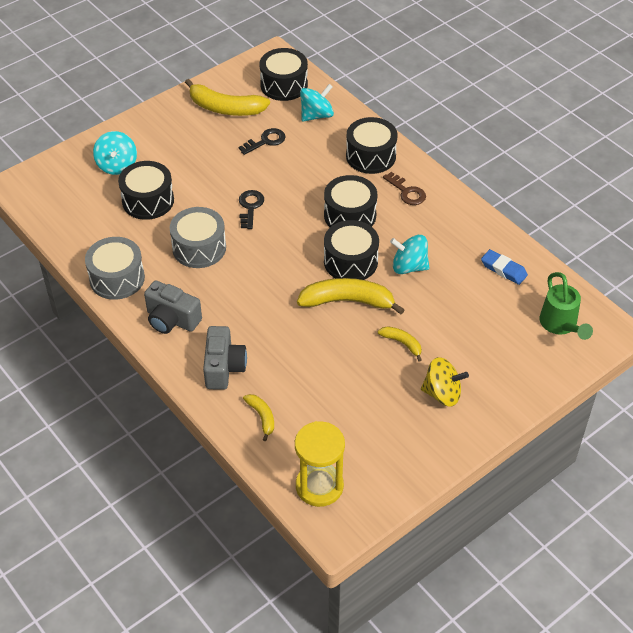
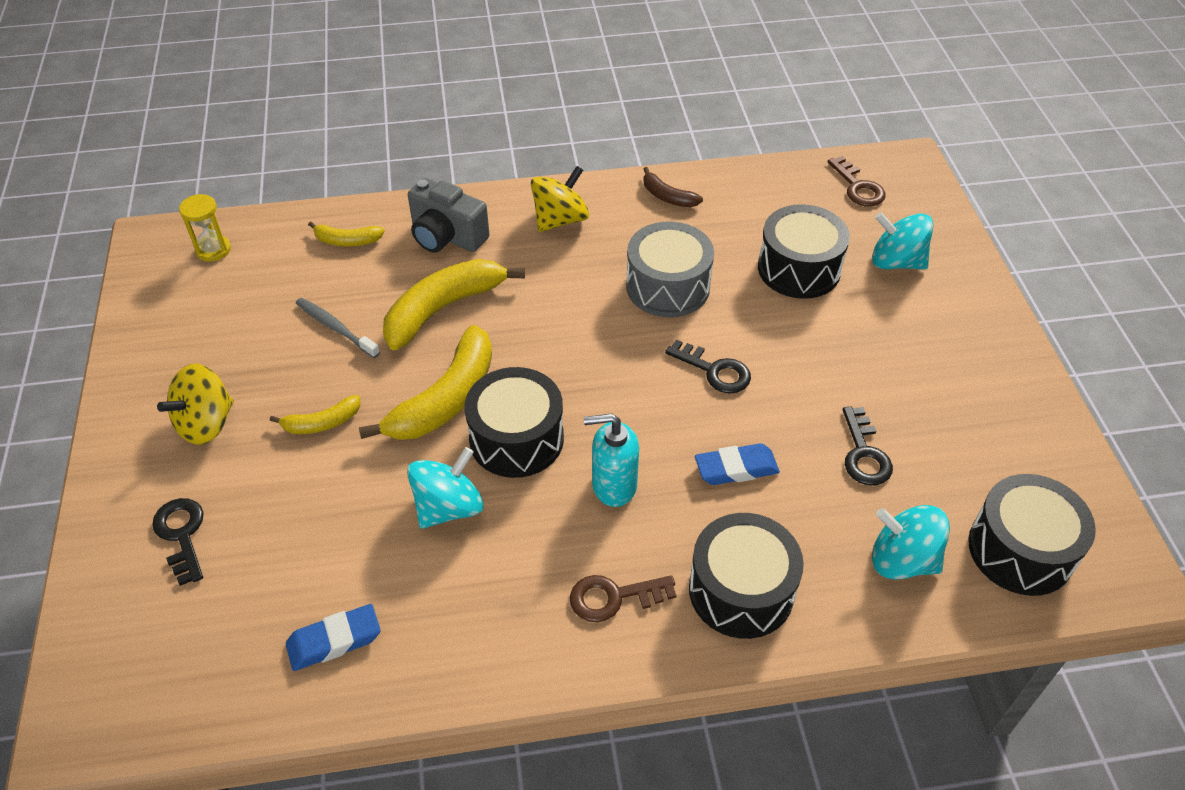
camera: 120 degrees right, 0 degrees up
grey drum [85,237,145,300] -> brown banana [643,167,703,207]
grey camera [144,281,202,334] -> yellow spinning top [531,166,589,232]
yellow banana [185,79,270,116] -> yellow banana moved to [383,259,525,350]
yellow hourglass [295,421,345,507] -> yellow hourglass [179,194,231,262], size x0.55
turquoise spinning top [300,84,334,122] -> turquoise spinning top turned 120 degrees clockwise [872,505,950,580]
black drum [324,175,378,227] -> turquoise soap dispenser [584,413,639,507]
green watering can [540,272,593,340] -> none
none -> black key [152,498,204,586]
none -> grey toothbrush [296,298,380,358]
none -> blue eraser [695,443,780,485]
none -> brown key [828,156,886,207]

